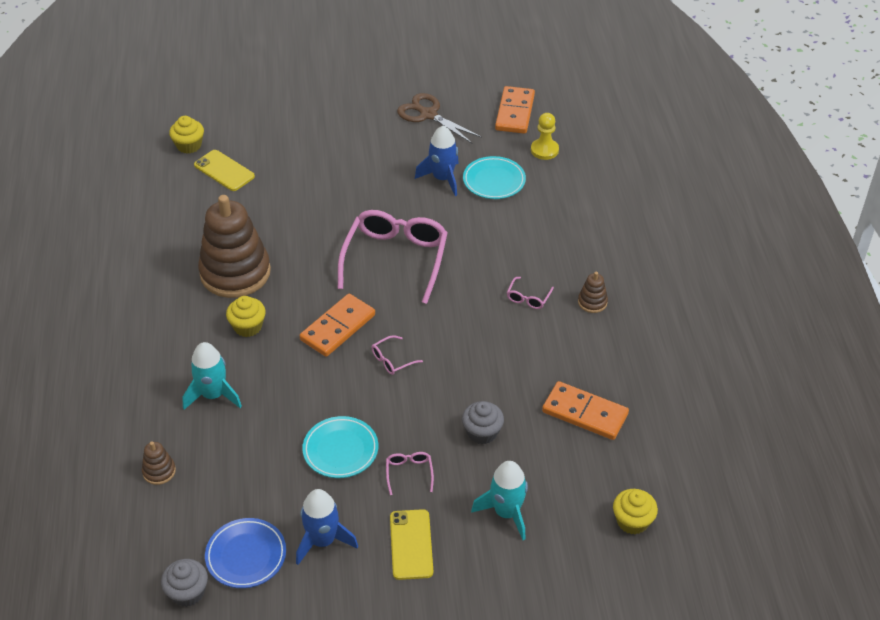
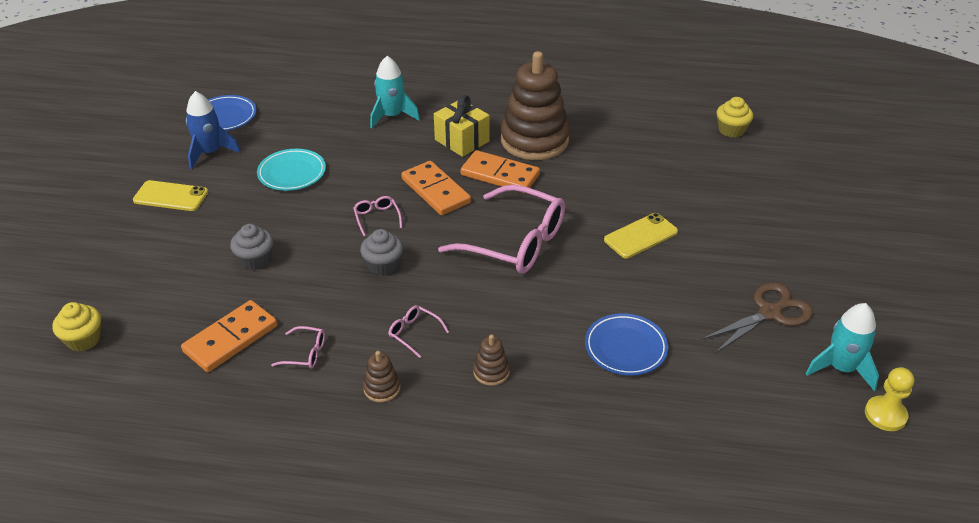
camera: 105 degrees right, 5 degrees down
brown stacking toy [142,441,176,485] -> brown stacking toy moved to [473,335,510,386]
grey cupcake [161,559,208,607] -> grey cupcake moved to [360,229,403,275]
yellow phone [194,150,255,191] -> yellow phone moved to [604,213,678,258]
yellow cupcake [226,296,266,337] -> yellow gift [434,95,490,157]
pink glasses [386,452,434,495] -> pink glasses moved to [271,326,325,368]
blue rocket [415,126,459,196] -> none
turquoise plate [463,156,526,199] -> blue plate [585,313,668,376]
turquoise rocket [471,461,528,540] -> turquoise rocket moved to [806,303,879,391]
orange domino [495,86,535,134] -> orange domino moved to [461,150,540,193]
yellow pawn [531,113,559,160] -> yellow pawn moved to [865,367,914,431]

